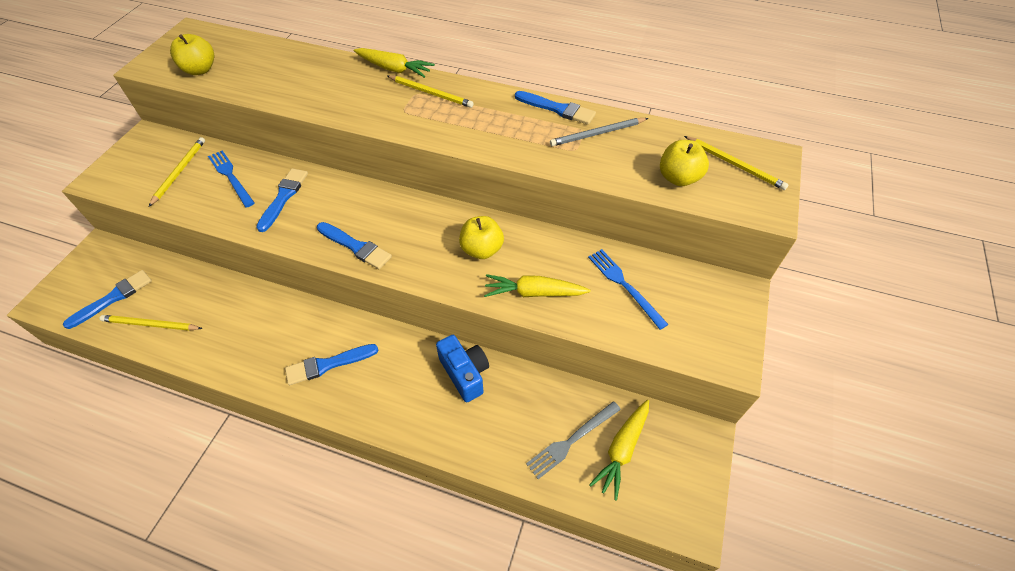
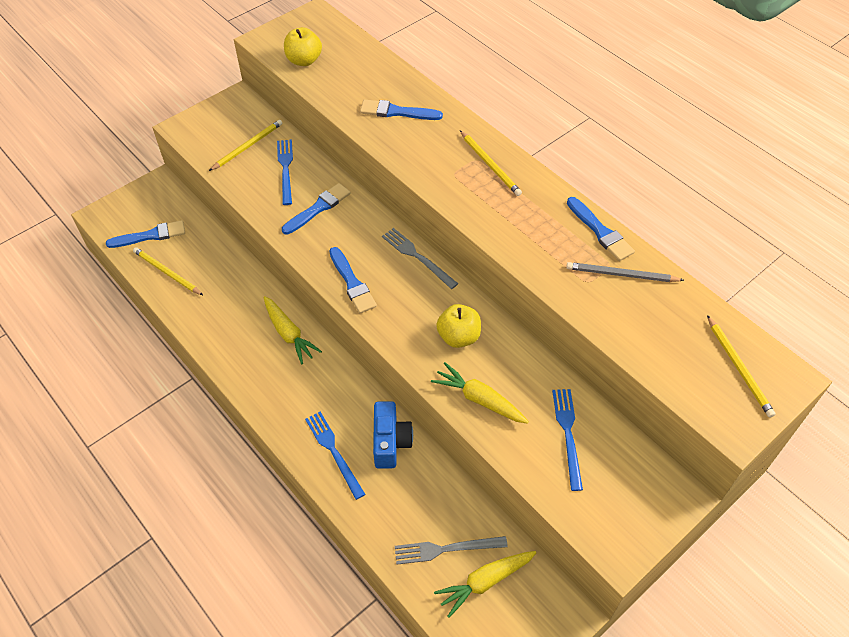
camera: 30 degrees right, 0 degrees up
blue brush [285,344,378,385] -> blue brush moved to [360,99,443,120]
yellow carrot [354,48,435,78] -> yellow carrot moved to [263,296,322,364]
yellow apple [660,140,709,186] -> none
none -> blue fork [305,412,365,500]
none -> grey fork [382,228,458,289]

